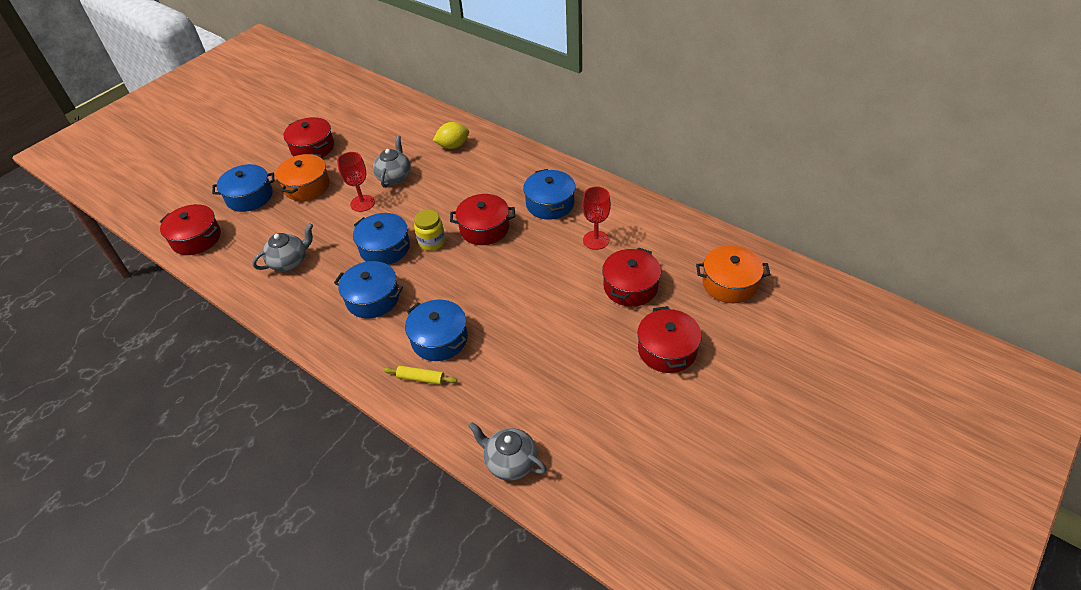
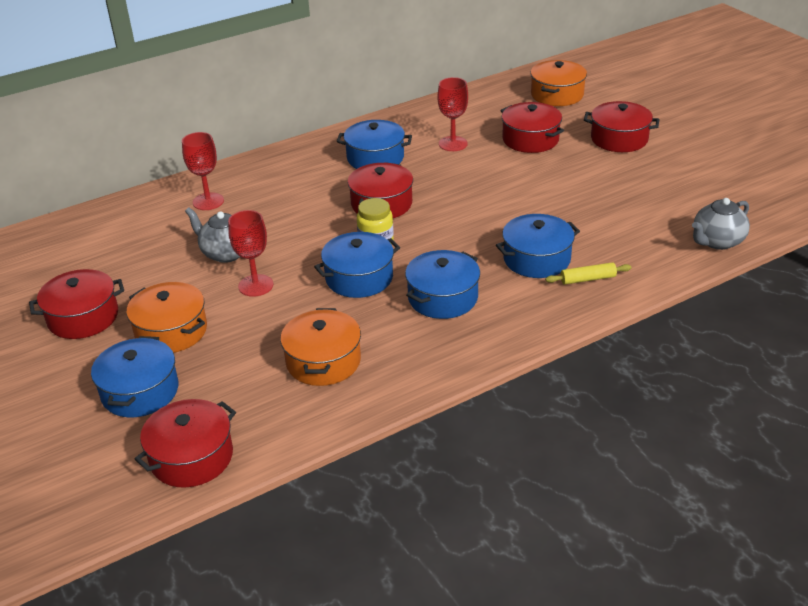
camera: 70 degrees left, 10 degrees down
grey teapot [252,223,313,271] -> orange pot [280,308,361,386]
yellow rolling pin [384,366,457,385] -> yellow rolling pin turned 45 degrees clockwise [545,262,631,285]
yellow lemon [433,122,469,149] -> red goblet [182,132,224,210]

